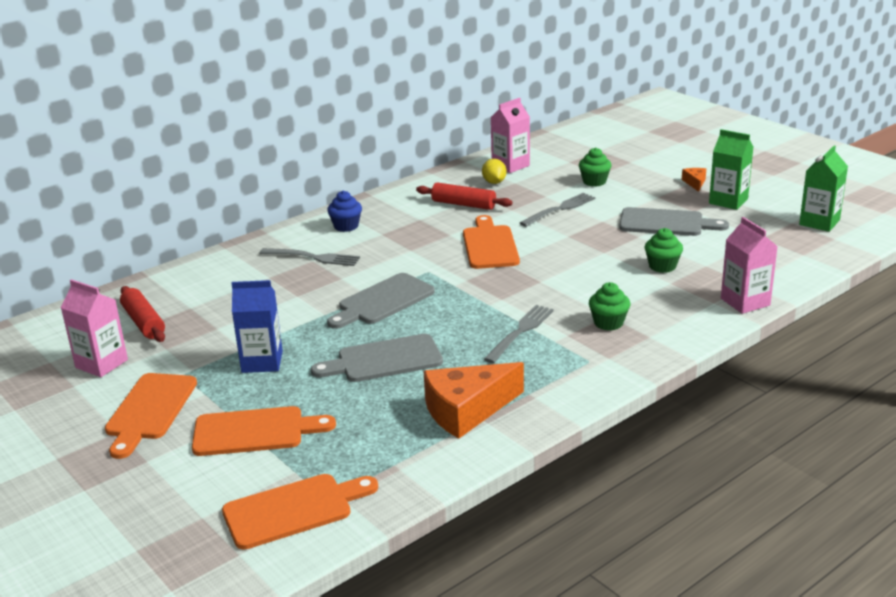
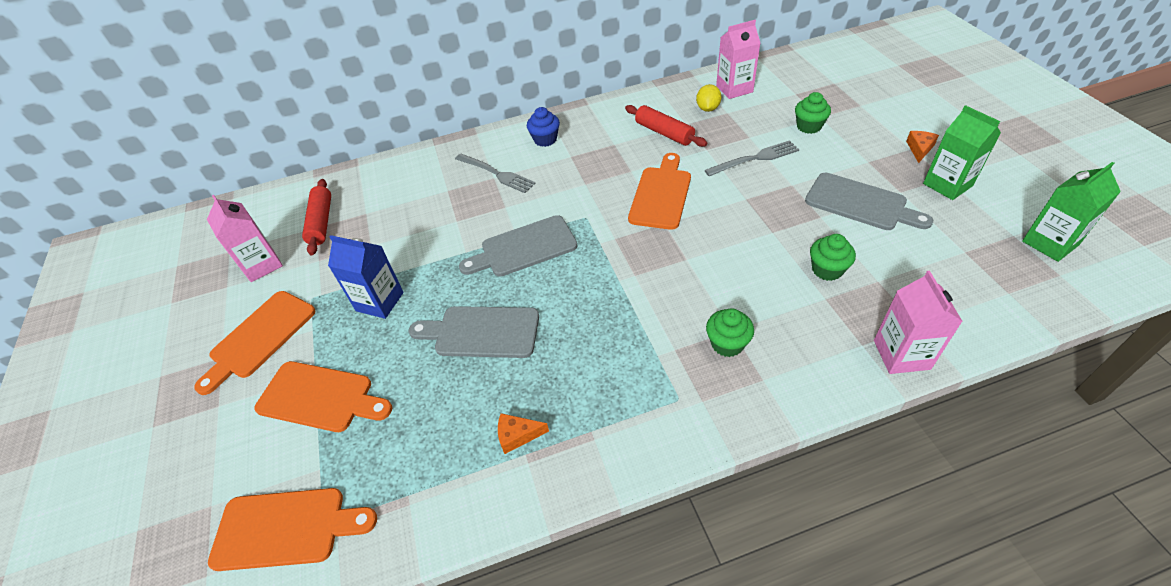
camera: 25 degrees right, 20 degrees up
orange cheese [424,362,524,438] -> orange cheese [498,413,549,454], size x0.45
grey fork [484,305,554,363] -> none

